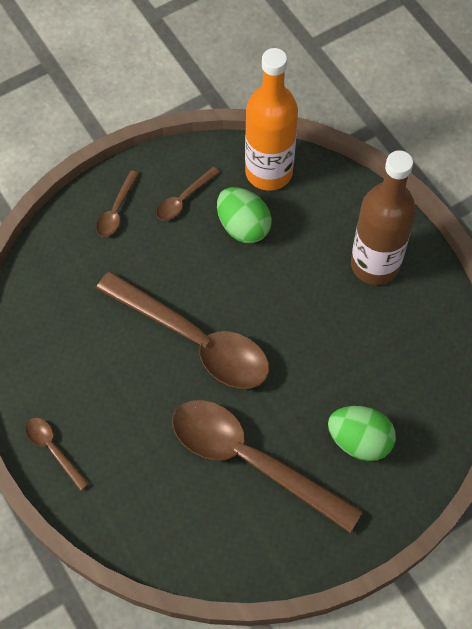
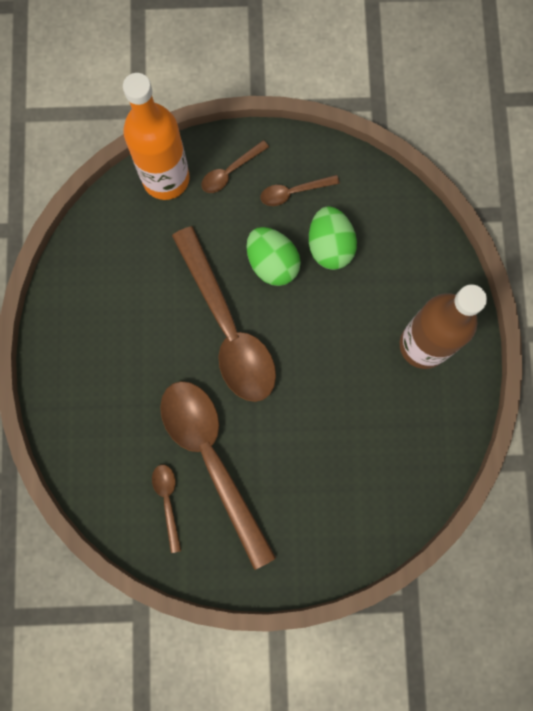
camera: 30 degrees right, 15 degrees up
brown spoon [25,418,89,491] -> brown spoon moved to [152,465,181,553]
orange bottle [245,48,298,191] -> orange bottle moved to [123,73,190,200]
green egg [328,406,396,461] -> green egg moved to [247,227,301,286]

